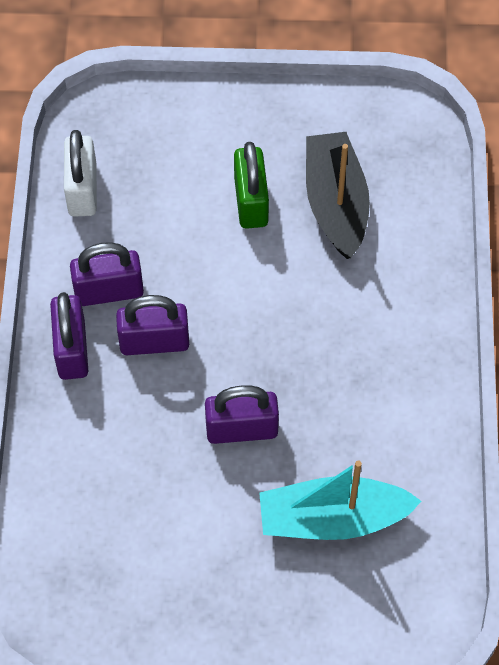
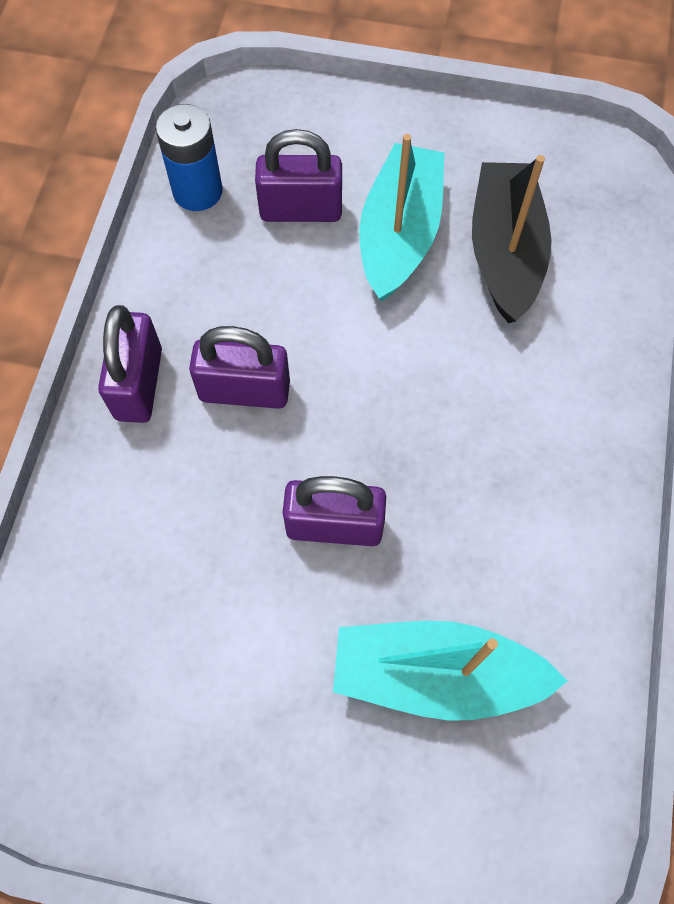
camera: 10 degrees right, 5 degrees up
white padlock [64,130,97,217] -> blue battery [155,104,223,211]
purple padlock [70,242,144,306] -> purple padlock moved to [255,129,342,222]
green padlock [234,142,269,229] -> turquoise boat [359,134,444,302]

